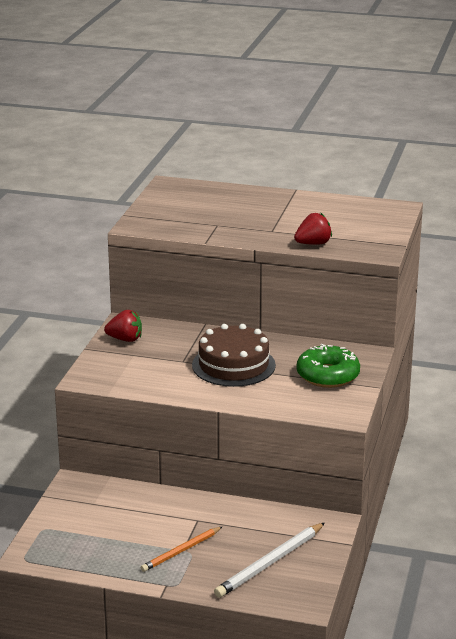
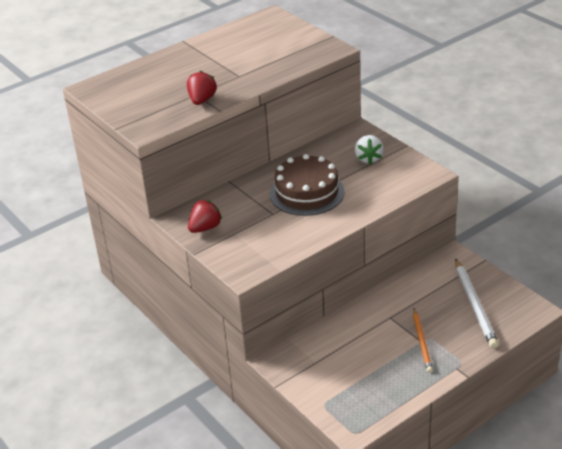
camera: 50 degrees left, 10 degrees up
red strawberry [294,213,332,245] -> red strawberry moved to [187,71,217,105]
green donut [297,344,360,388] -> white strawberry [355,135,384,164]

